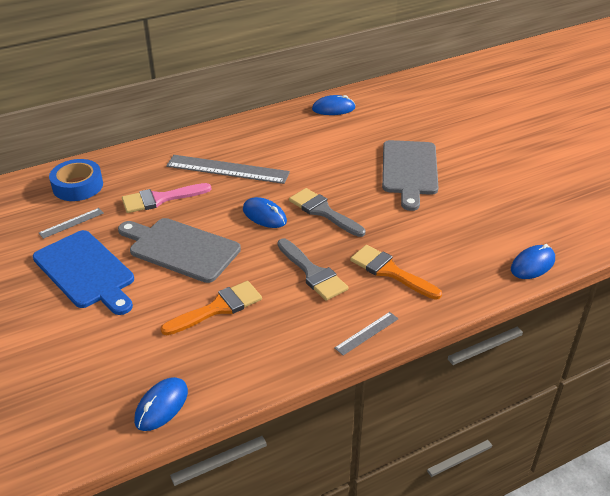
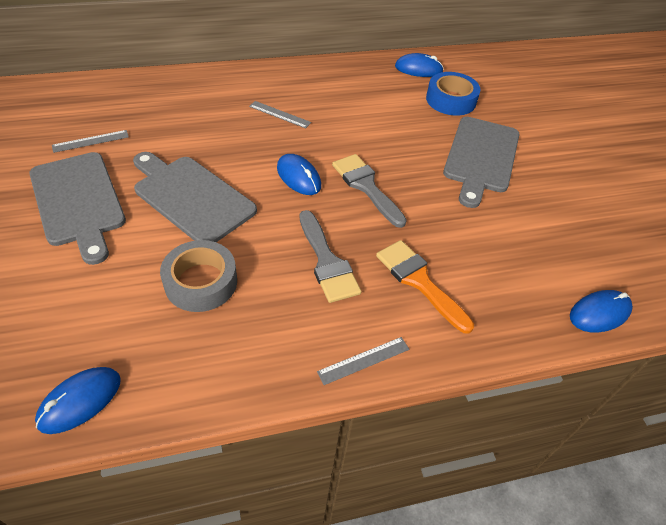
camera: 10 degrees right, 10 degrees up
blue cutting board [33,230,134,315] -> grey cutting board [29,152,126,265]
blue tape [49,159,103,201] -> blue tape moved to [426,72,481,116]
pink brush [122,183,211,213] -> none
orange brush [161,281,262,335] -> grey tape [160,240,237,312]
grey ruler [166,155,290,184] -> grey ruler [249,101,311,128], size x0.48

